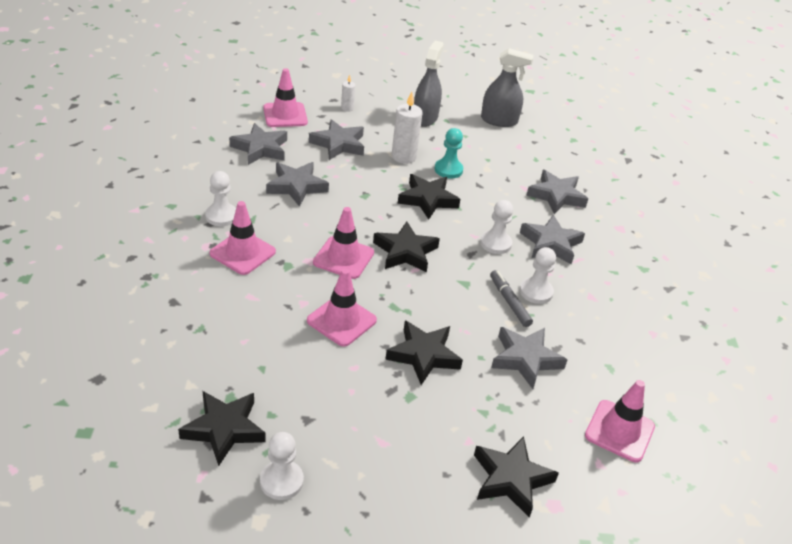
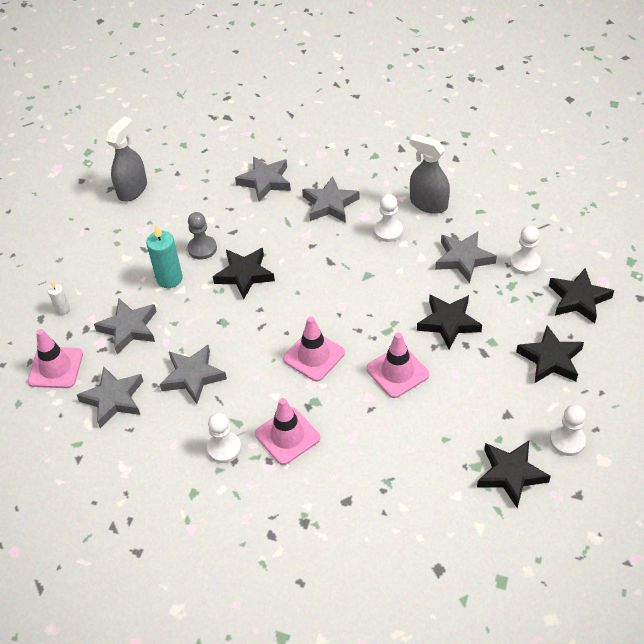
camera: 65 degrees left, 10 degrees up
black star [373,222,440,273] -> black star moved to [516,325,584,383]
white candle [392,92,423,164] -> turquoise candle [146,225,183,288]
grey spray bottle [414,41,444,127] -> grey spray bottle moved to [410,134,450,214]
turquoise pawn [434,128,463,179] -> grey pawn [187,212,217,260]
white pawn [480,200,513,254] -> white pawn moved to [510,226,541,275]
grey marker [490,270,533,327] -> none
pink traffic cone [585,380,655,462] -> none

